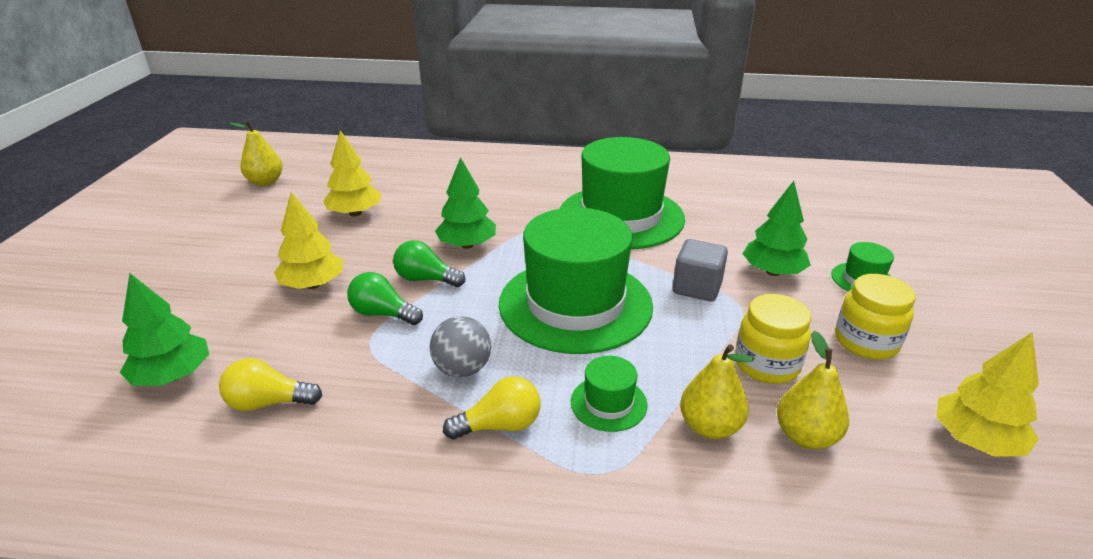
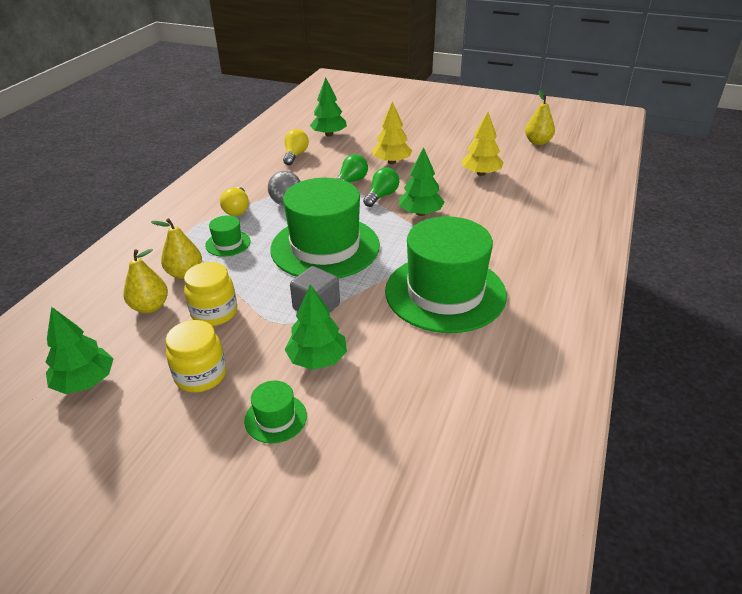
camera: 105 degrees right, 5 degrees up
yellow tree [936,332,1039,457] -> green tree [46,307,113,394]

